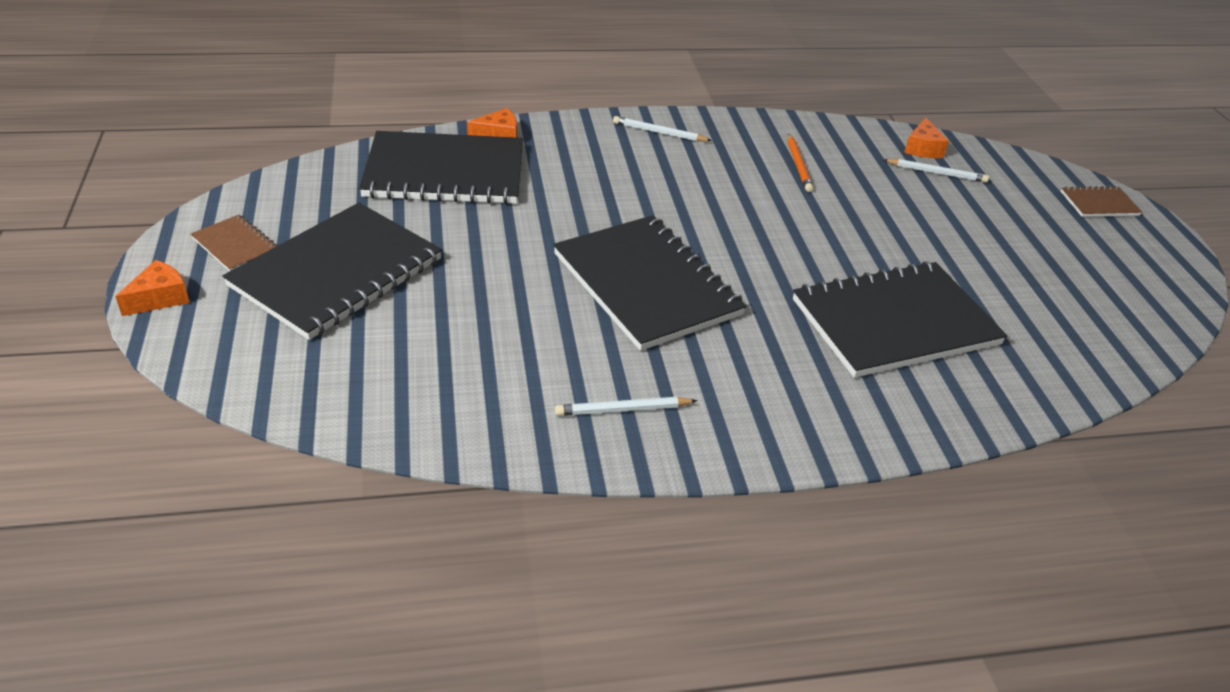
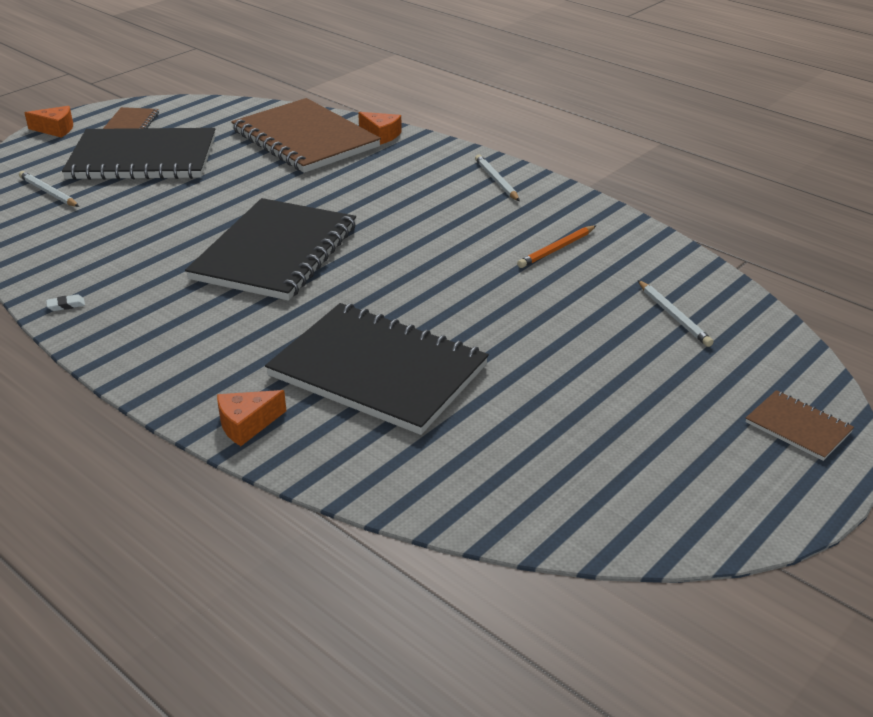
camera: 55 degrees right, 5 degrees down
black notebook [359,131,523,204] -> brown notebook [231,98,381,173]
white pencil [555,397,697,416] -> white pencil moved to [19,171,79,207]
orange cheese [904,117,949,158] -> orange cheese moved to [217,390,286,446]
none -> white eraser [46,294,85,311]

